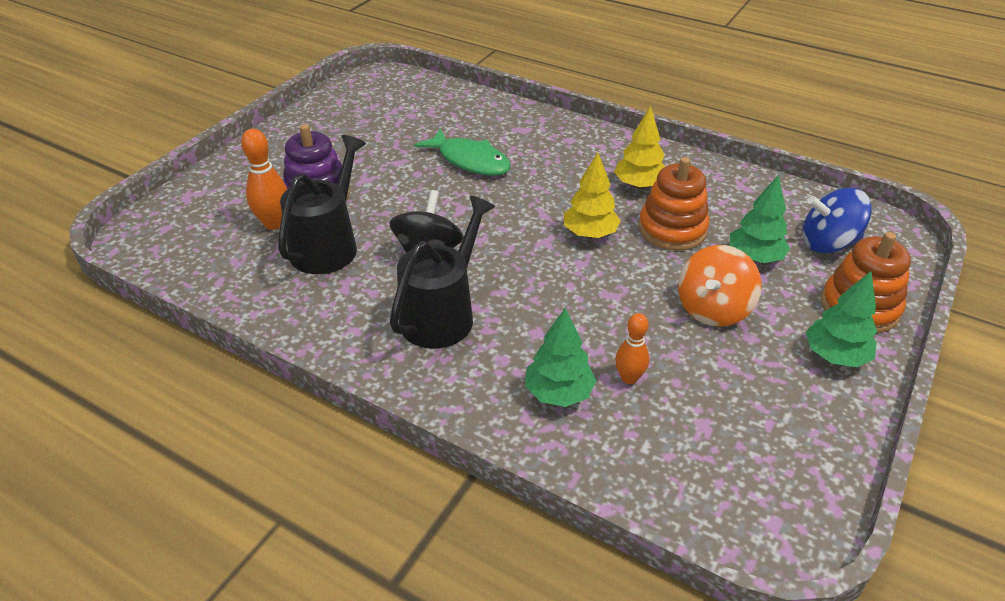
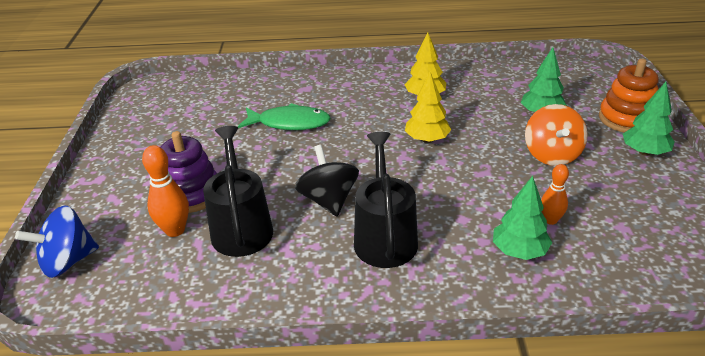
camera: 30 degrees left, 5 degrees down
orange stacking toy [639,157,709,251] -> none
blue spinning top [803,188,872,253] -> blue spinning top moved to [15,206,99,278]

